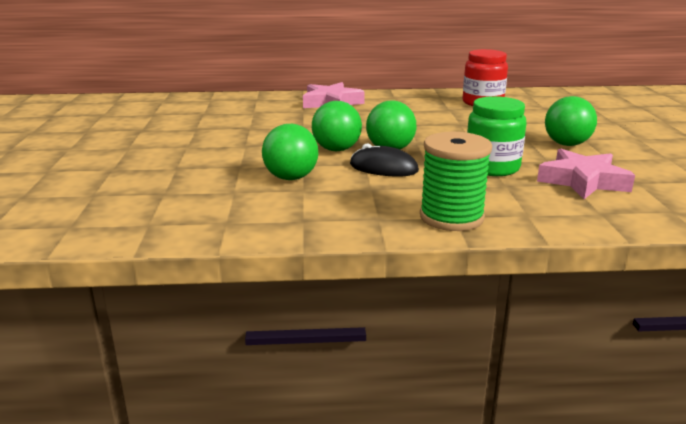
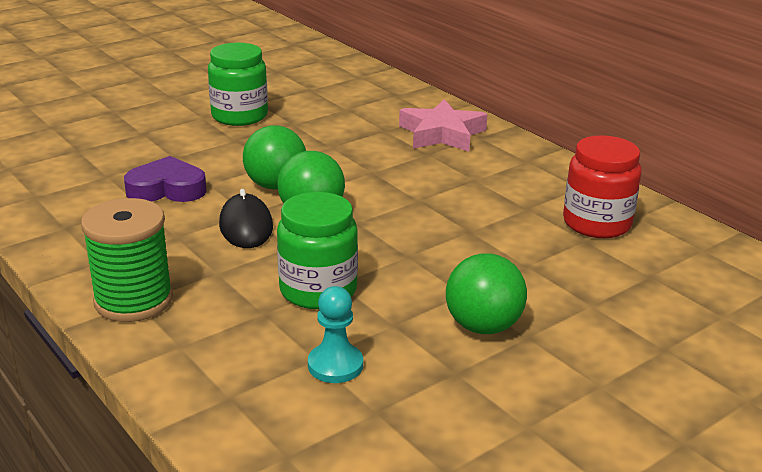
camera: 55 degrees right, 5 degrees up
green ball [262,124,318,180] -> purple heart [124,156,207,202]
pink star [537,149,635,199] -> turquoise pawn [308,286,363,383]
none -> green jar [208,43,268,126]

